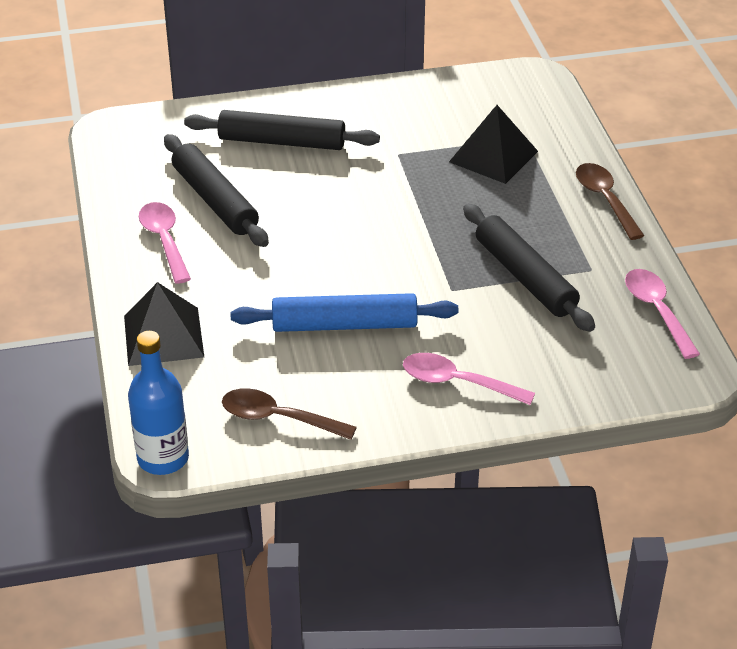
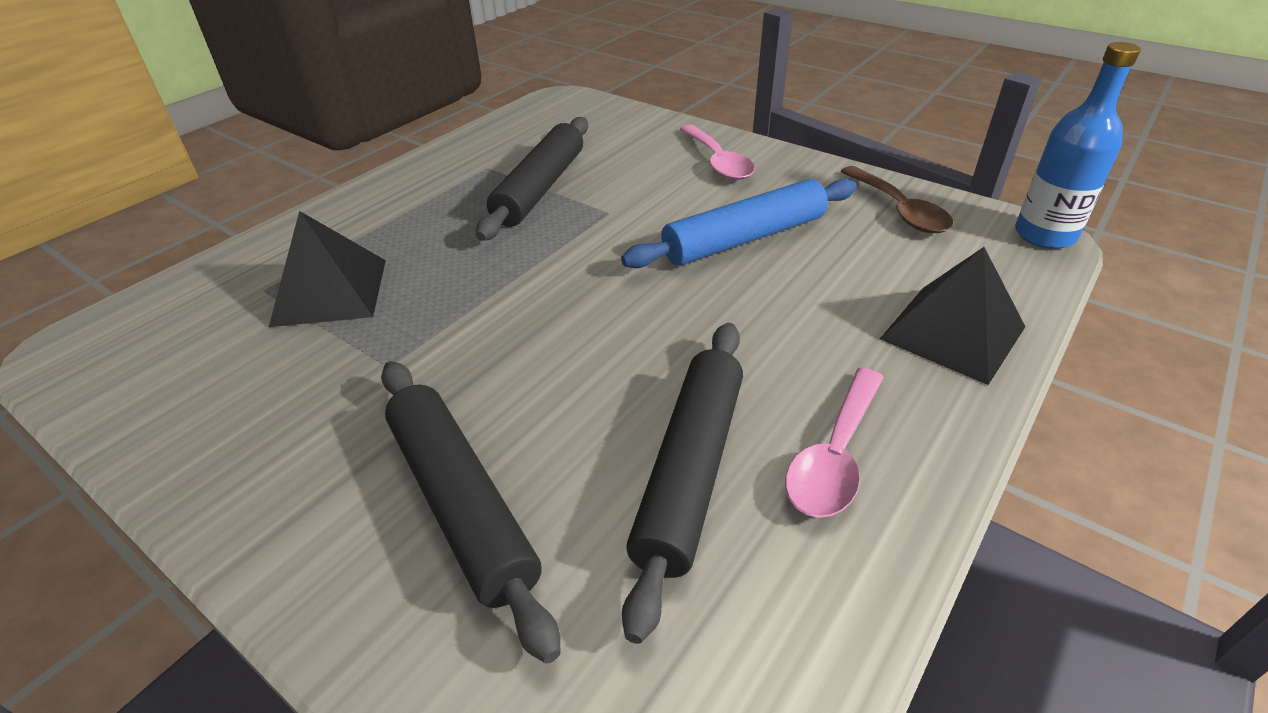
camera: 130 degrees left, 0 degrees up
blue rolling pin [231,293,458,332] -> blue rolling pin turned 75 degrees counterclockwise [621,179,857,268]
brown spoon [576,163,645,240] -> none
pink spoon [625,269,700,359] -> none

